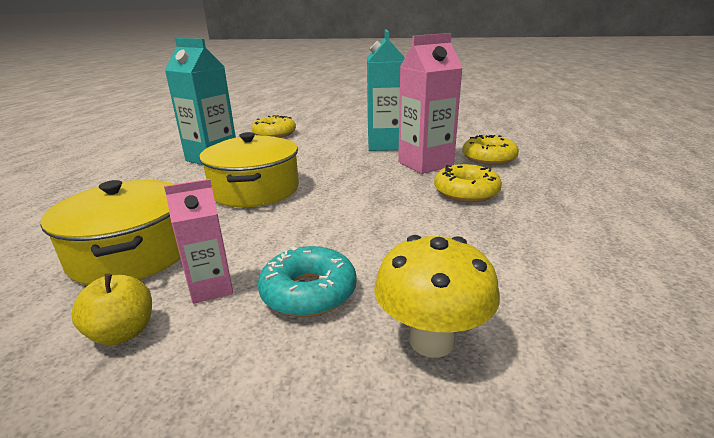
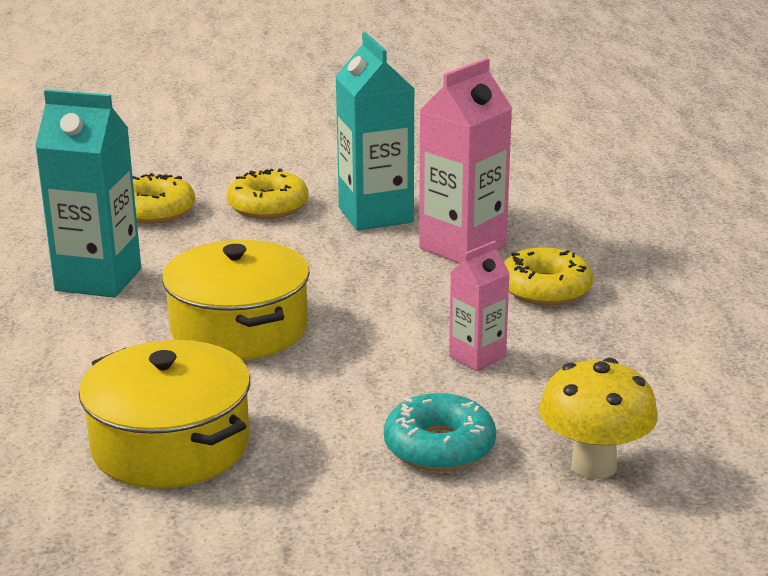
camera: 20 degrees left, 0 degrees up
yellow apple [71,273,152,345] -> none
pink carton [164,179,233,304] -> pink carton moved to [449,241,510,371]
yellow donut [462,135,519,165] -> yellow donut moved to [227,169,308,219]

